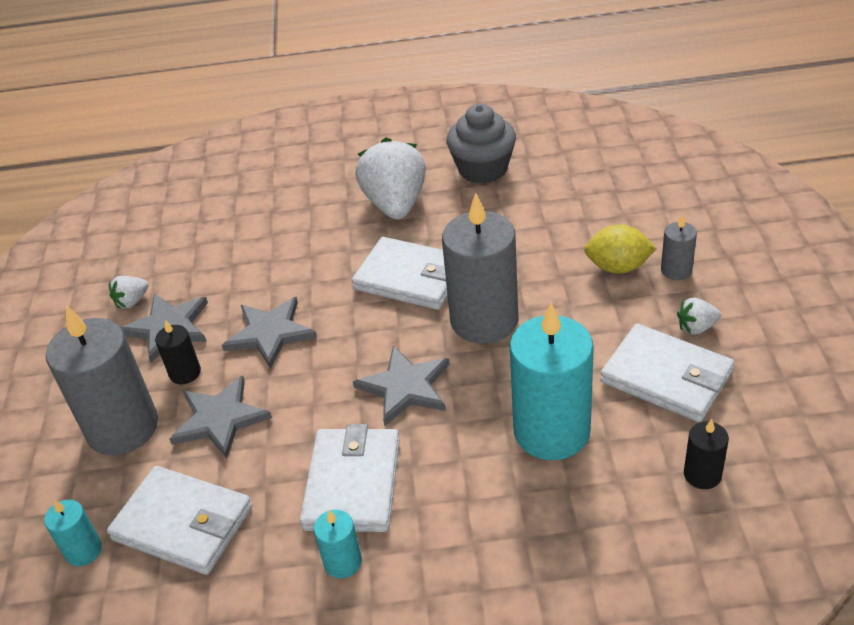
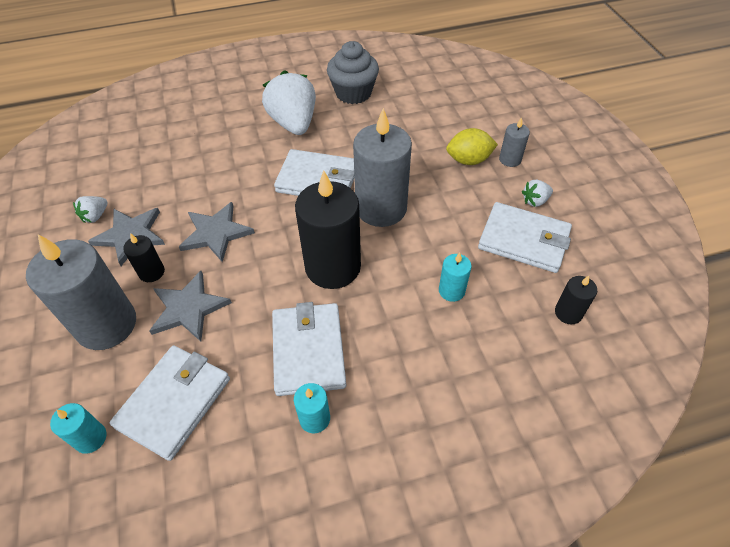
camera: 15 degrees left, 10 degrees up
white wallet [107,466,252,575] -> white wallet turned 75 degrees counterclockwise [110,345,230,461]
grey star [353,345,450,426] -> black candle [295,170,361,289]
turquoise candle [510,302,594,460] -> turquoise candle [439,253,471,302], size x0.46

